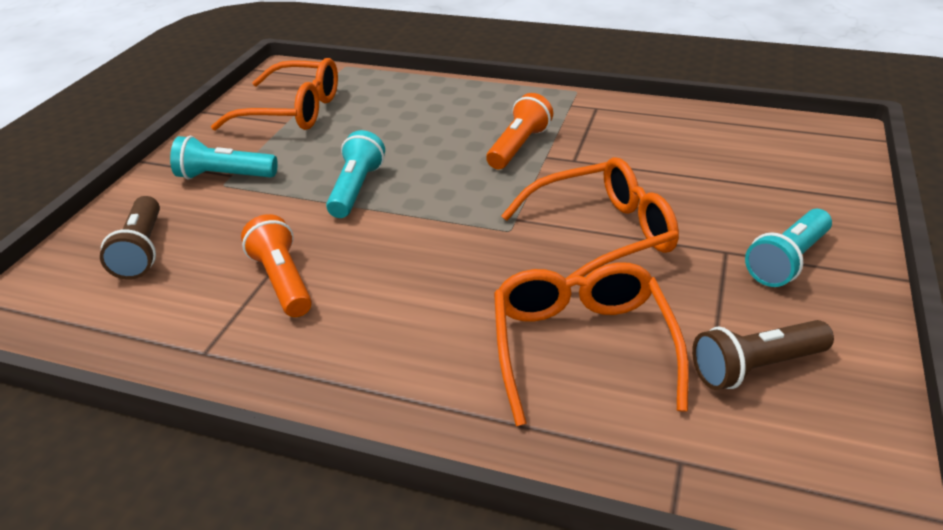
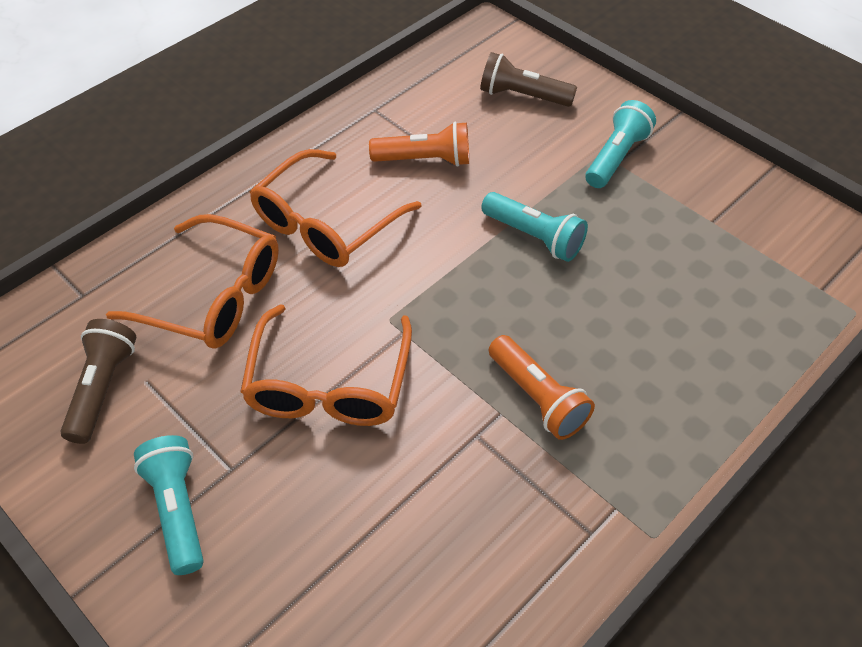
camera: 115 degrees right, 15 degrees up
orange glasses [211,58,338,130] -> orange glasses moved to [250,149,422,267]

